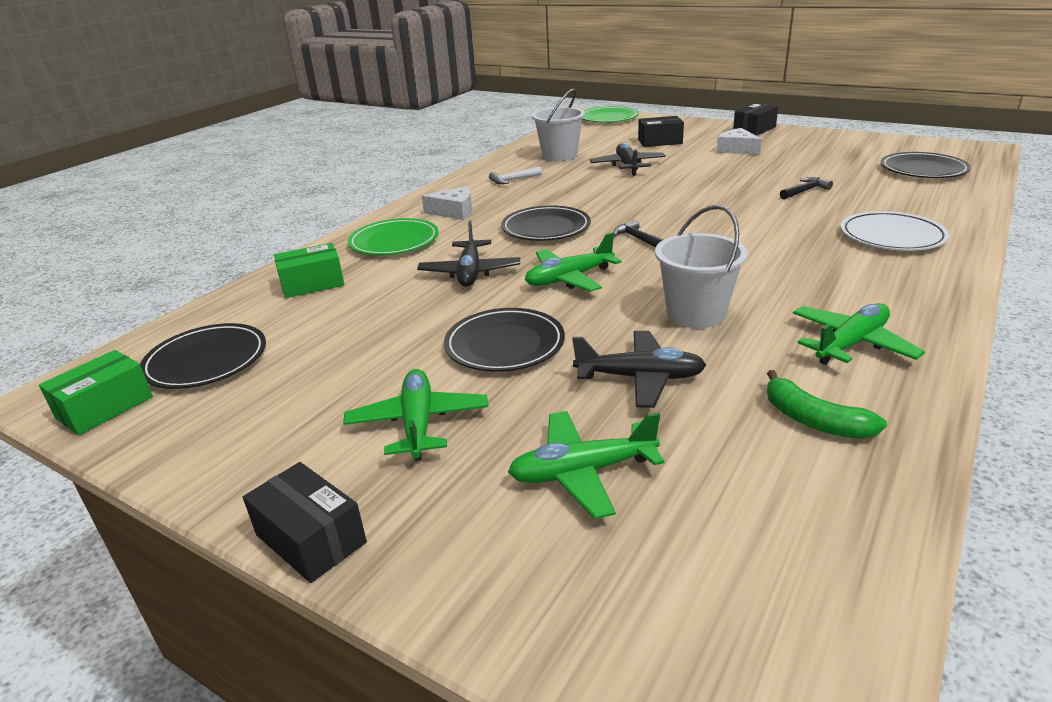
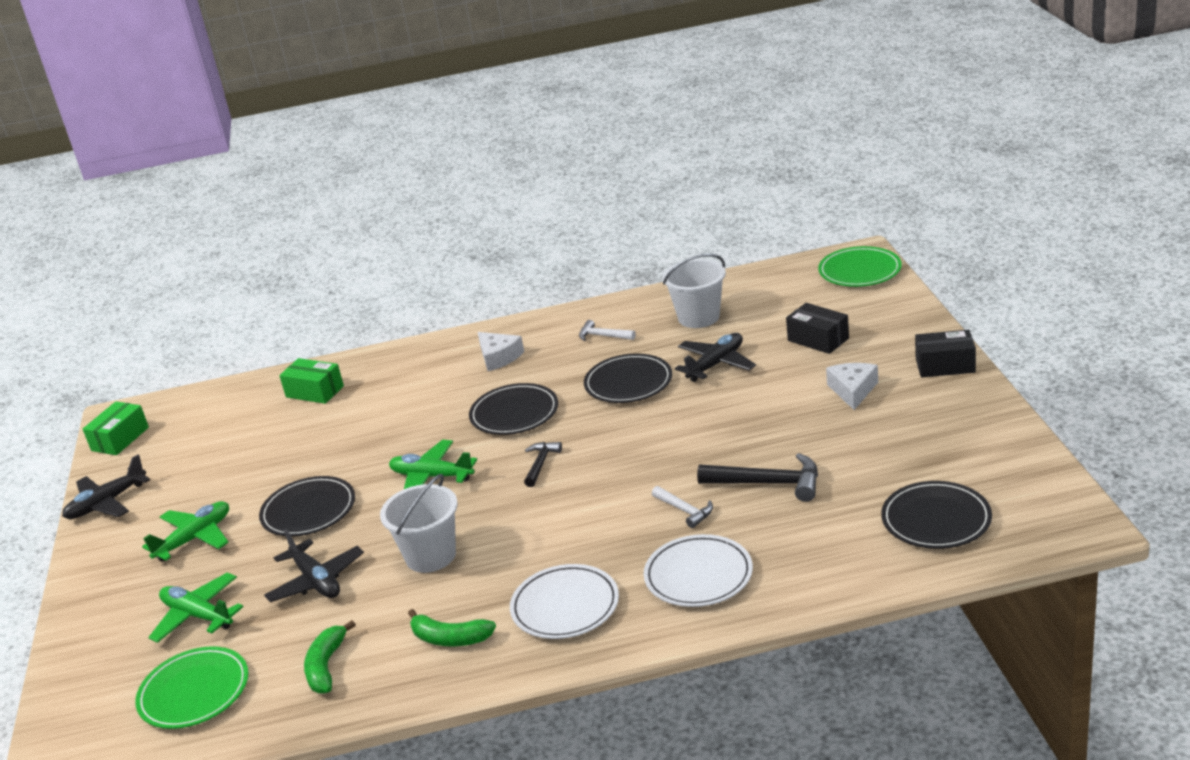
camera: 50 degrees right, 0 degrees up
green box [39,350,153,435] -> green box turned 60 degrees counterclockwise [83,401,149,455]
black plate [140,323,266,389] -> black plate moved to [584,353,672,403]
black box [243,462,367,583] -> none
green plate [348,218,439,255] -> green plate moved to [135,646,249,729]
black plane [417,221,520,287] -> black plane moved to [62,454,150,519]
black hammer [780,177,833,200] -> black hammer [697,453,818,502], size x1.72
green plane [793,303,925,365] -> green banana [408,609,496,647]
none -> white plate [510,564,619,639]
none -> white hammer [652,486,713,528]

